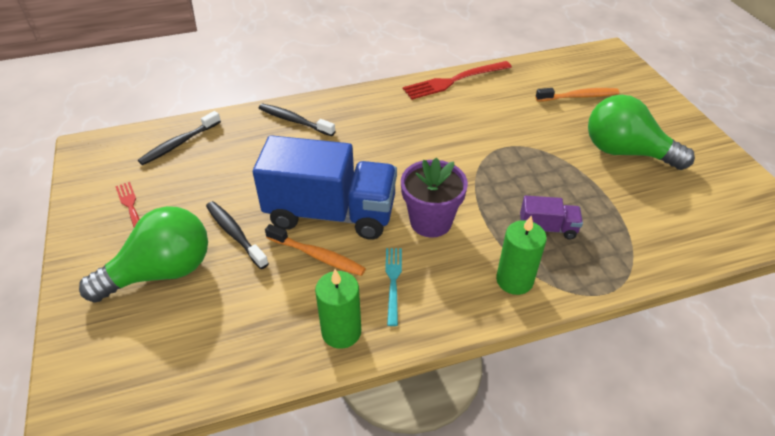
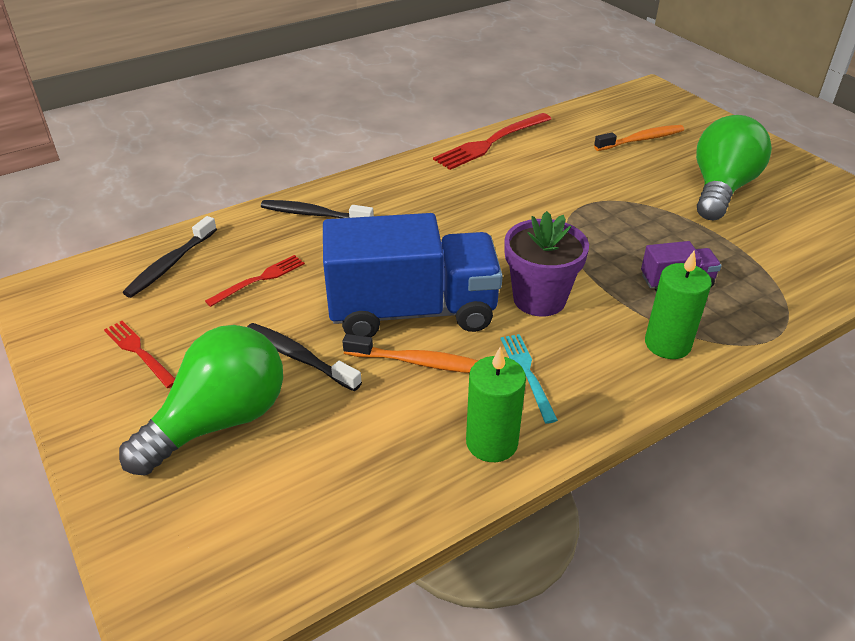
camera: 15 degrees left, 5 degrees down
green light bulb [588,95,695,170] -> green light bulb turned 105 degrees clockwise [696,115,772,220]
none -> red fork [205,255,305,307]

